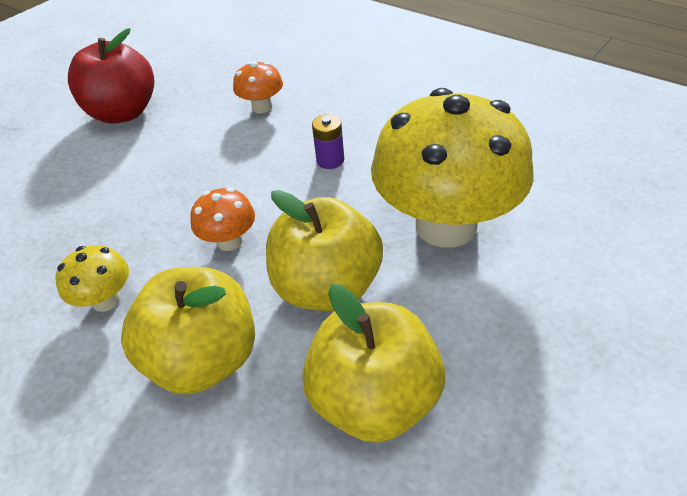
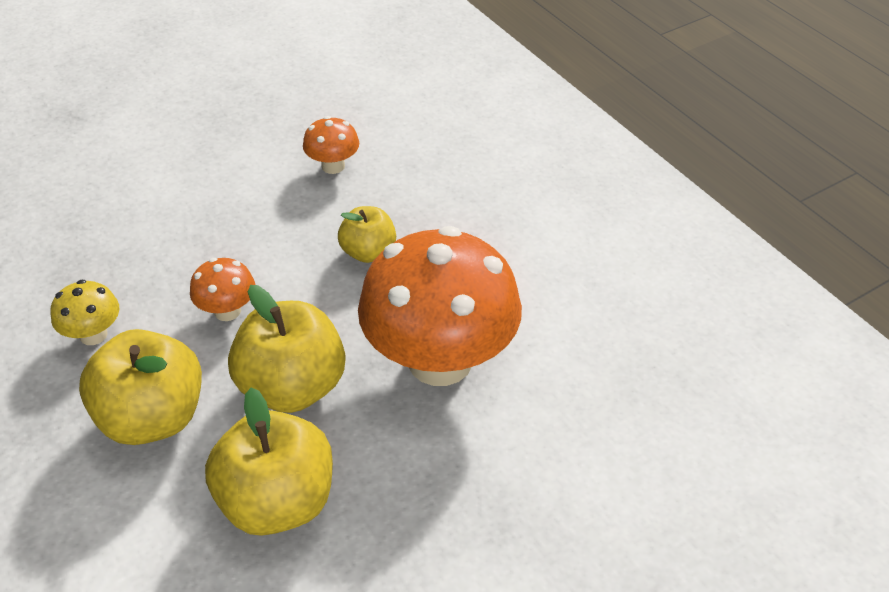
camera: 15 degrees right, 0 degrees up
red apple [68,28,155,124] -> none
purple battery [312,114,344,169] -> yellow apple [338,206,396,263]
yellow mushroom [371,88,534,247] -> orange mushroom [358,226,522,386]

